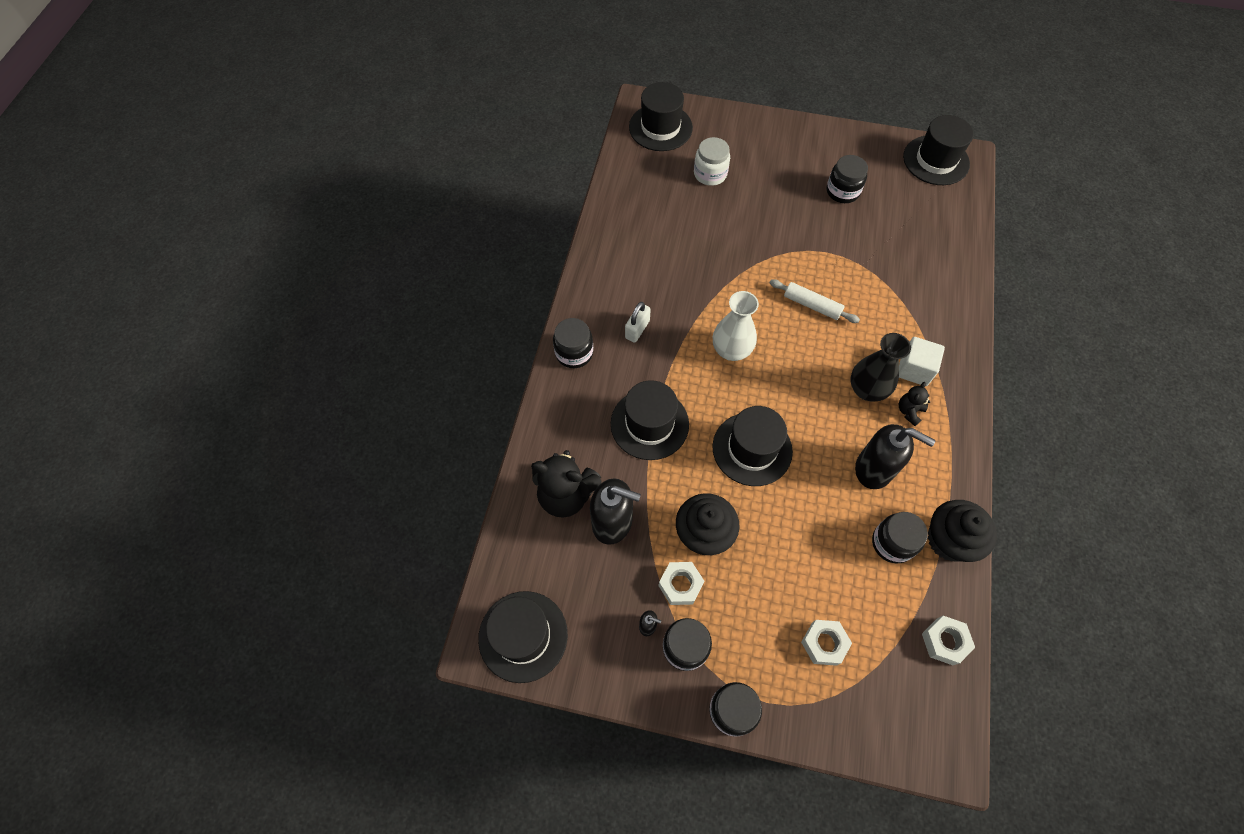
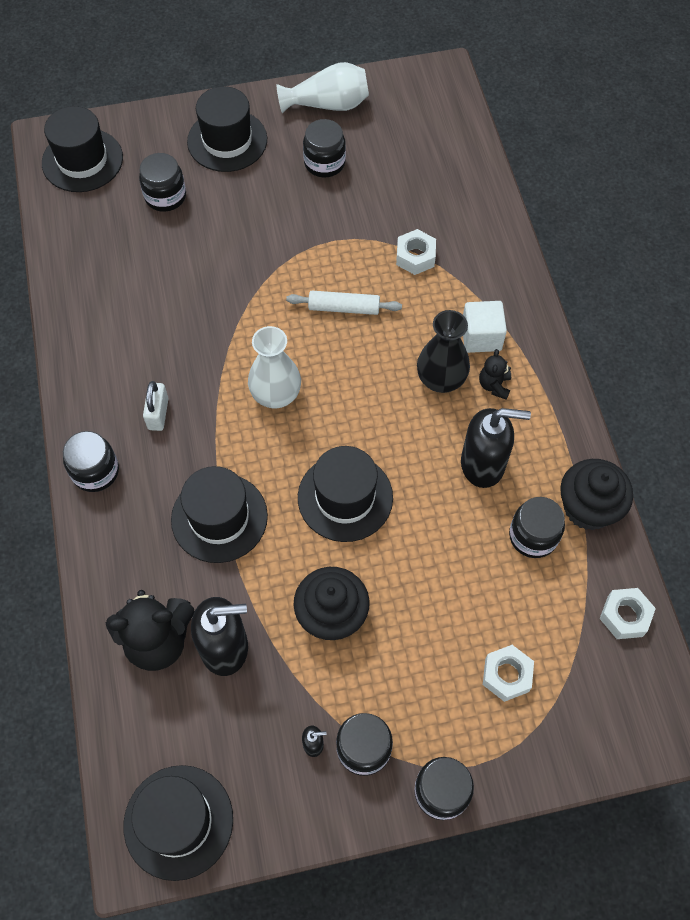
camera: 25 degrees left, 0 degrees up
white nut [658,562,704,605] -> white nut moved to [396,229,436,275]
white jar [694,137,730,186] -> black jar [139,153,186,212]
black hat [903,115,974,185] -> black hat moved to [187,86,267,172]
none -> white vase [276,62,369,113]

